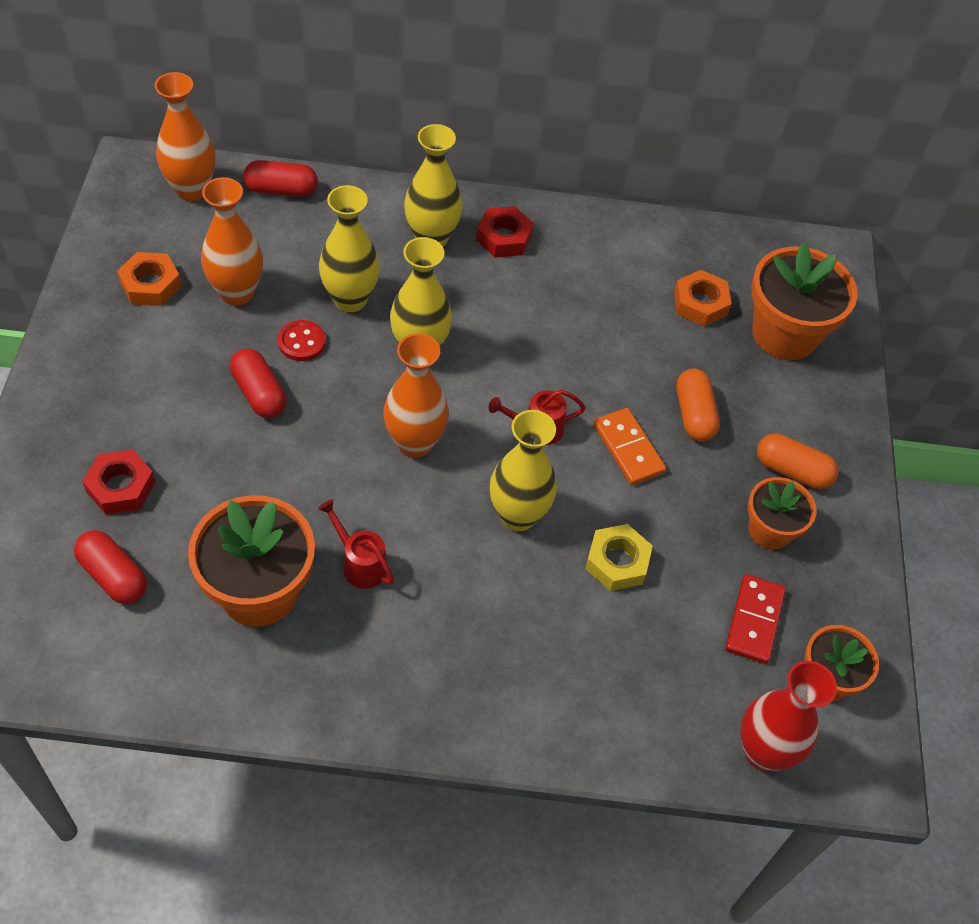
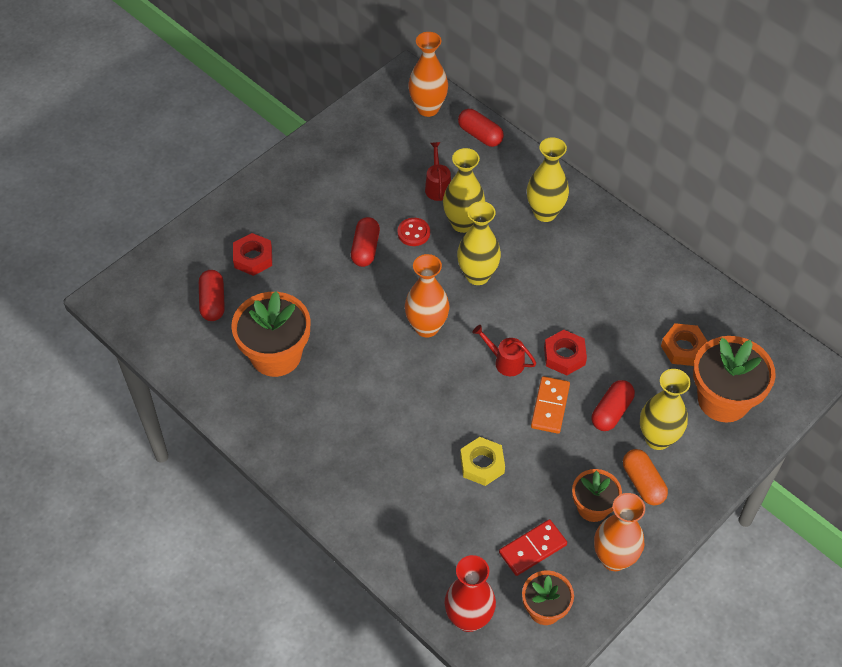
camera: 45 degrees right, 0 degrees up
orange nut [117,252,182,306] -> none
orange vase [201,177,263,306] -> orange vase moved to [594,493,645,571]
red watering can [318,499,394,589] -> red watering can moved to [425,142,451,201]
red nut [476,206,534,258] -> red nut moved to [544,330,587,375]
yellow vase [490,410,557,531] -> yellow vase moved to [640,369,691,450]
orange capsule [676,368,720,442] -> red capsule [592,380,635,431]

